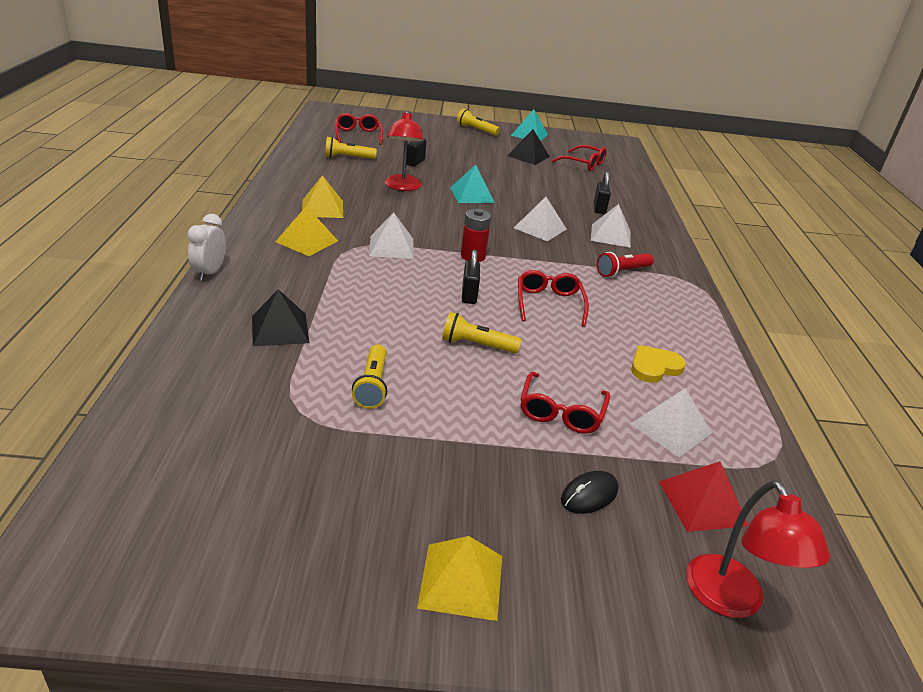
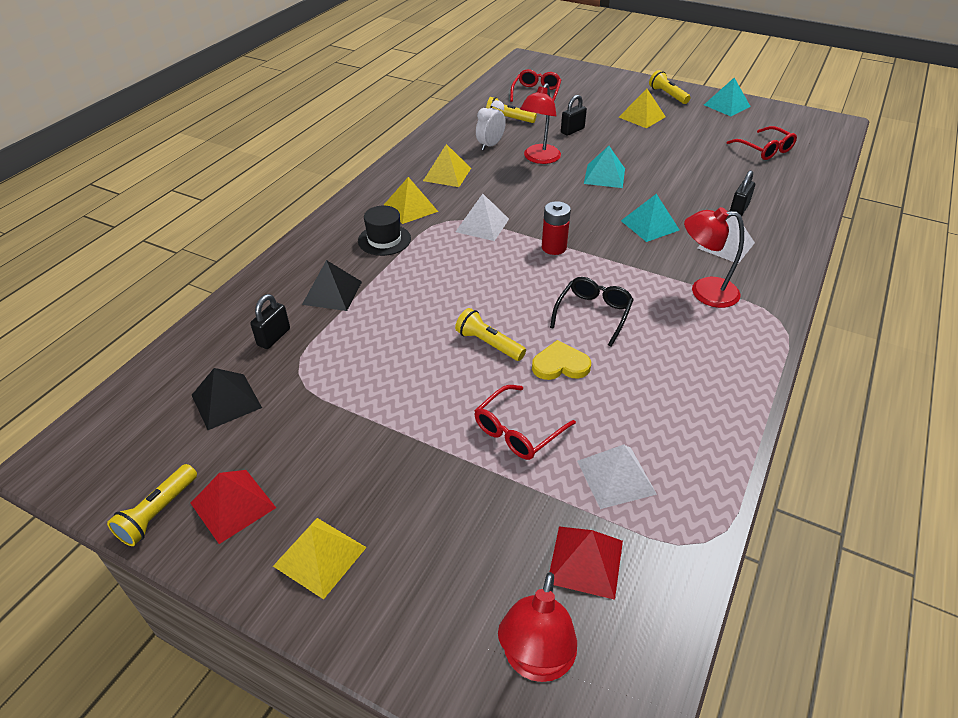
camera: 30 degrees right, 10 degrees up
white clock [187,214,226,281] -> white clock moved to [476,100,506,151]
yellow flashlight [352,344,387,409] -> yellow flashlight moved to [107,464,197,546]
black padlock [462,249,480,304] -> black padlock moved to [250,294,290,349]
black pyramid [507,129,550,165] -> black pyramid moved to [192,368,262,430]
white pyramid [514,197,566,241] -> turquoise pyramid [621,194,680,242]
red glasses [518,270,589,327] -> black glasses [550,277,634,347]
black mouse [561,471,619,514] -> none
red flashlight [597,252,654,277] -> red lamp [684,207,744,308]
yellow heart [631,345,686,383] -> yellow heart moved to [532,340,591,380]
none -> red pyramid [191,470,276,544]
none -> black hat [358,205,411,256]
none -> yellow pyramid [619,89,666,128]

